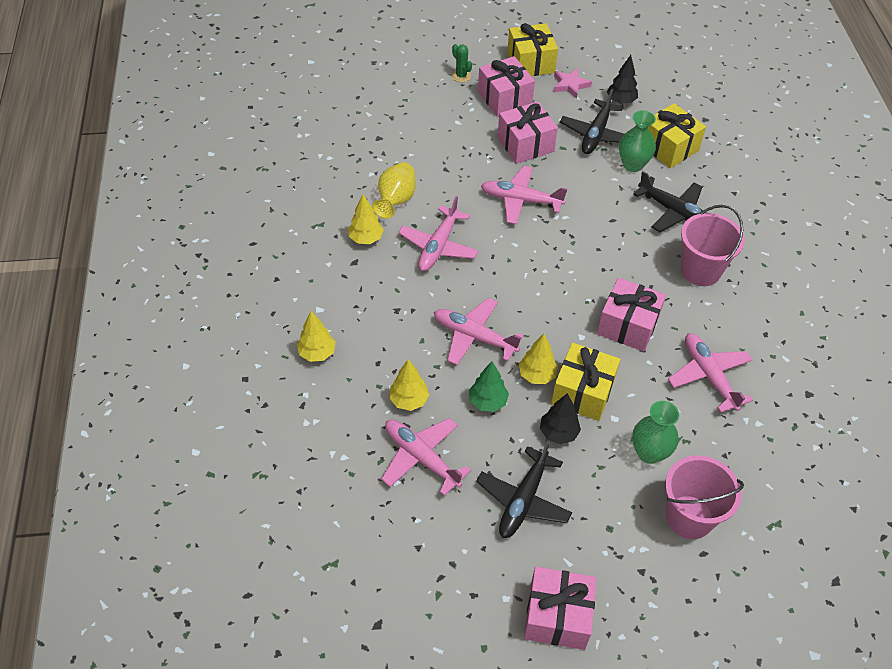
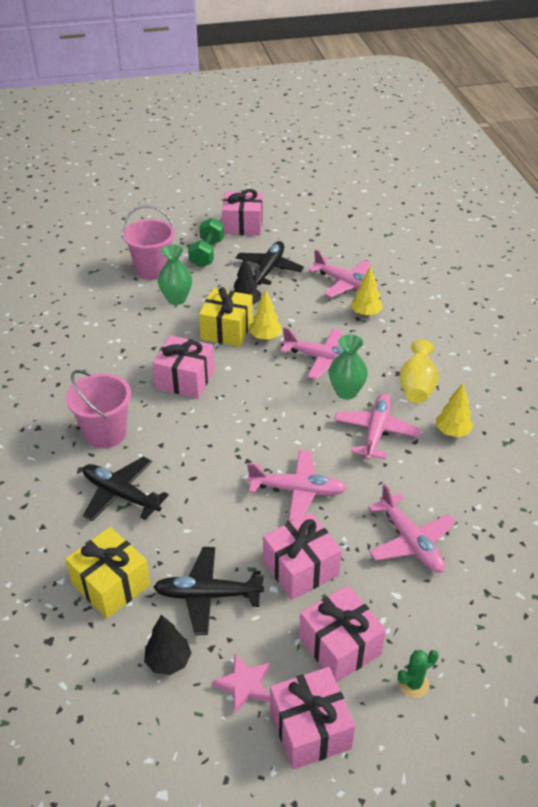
camera: 175 degrees right, 10 degrees down
yellow tree [297,311,336,362] -> none
yellow vase [372,162,416,219] -> yellow vase moved to [400,339,439,403]
green cactus [452,44,472,82] -> green cactus turned 75 degrees counterclockwise [398,650,439,698]
green tree [469,361,509,412] -> none
yellow gift [507,23,558,76] -> pink gift [270,667,355,770]
black plane [560,89,624,154] -> black plane turned 105 degrees counterclockwise [154,547,264,635]
green vase [619,110,656,172] -> green vase moved to [329,334,368,400]
pink plane [668,333,753,413] -> pink plane moved to [368,484,456,573]
none -> green dumbbell [188,218,224,268]

